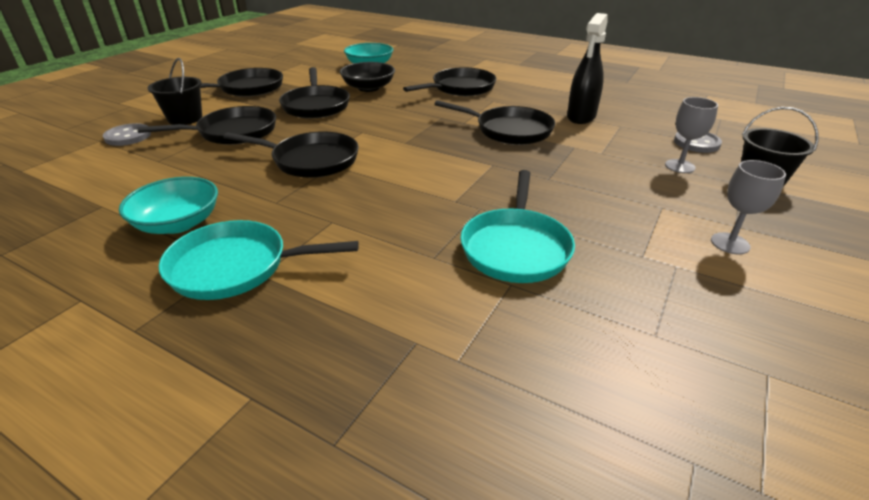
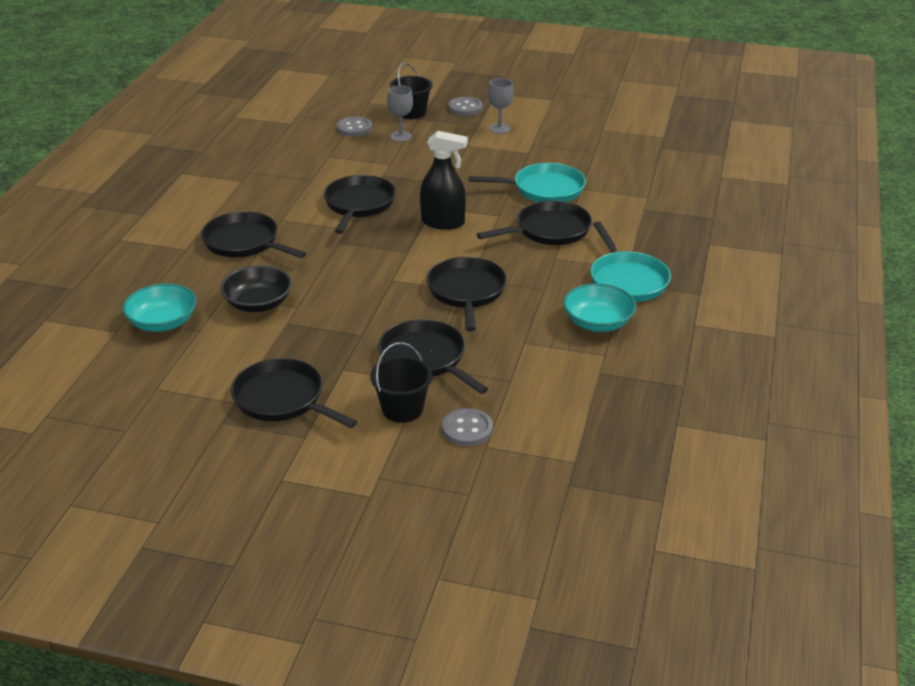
camera: 105 degrees left, 0 degrees up
black pan [279,67,350,118] -> black pan moved to [477,200,592,245]
black spray bottle [567,13,607,124] -> black spray bottle moved to [420,131,468,230]
none -> grey button [449,97,482,116]

